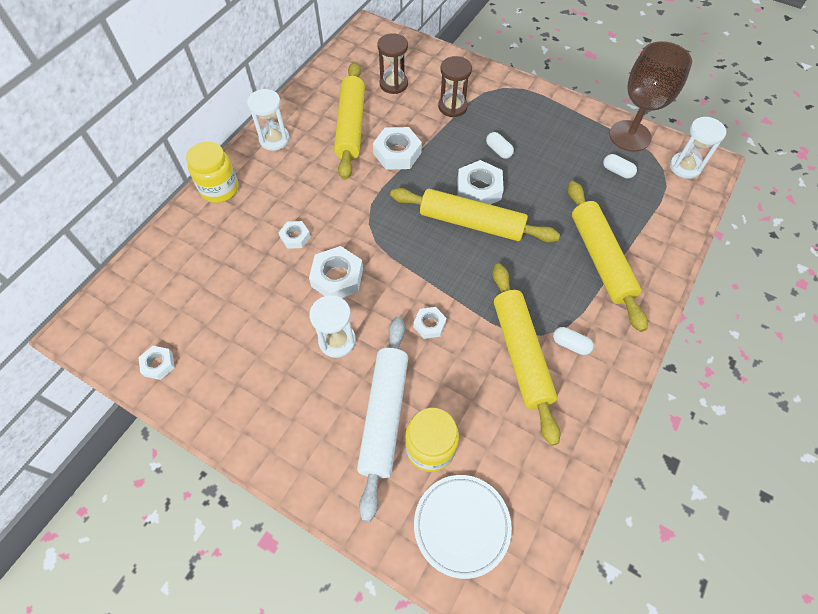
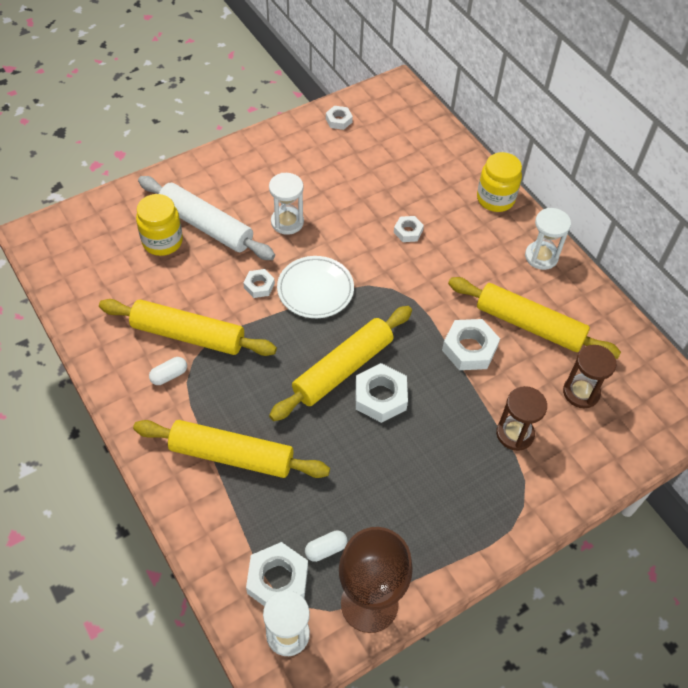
camera: 115 degrees right, 5 degrees down
white nut [309,246,363,298] -> white nut moved to [246,542,308,607]
white plate [414,475,512,579] -> white plate moved to [277,256,354,318]
white capsule [486,132,514,159] -> none

